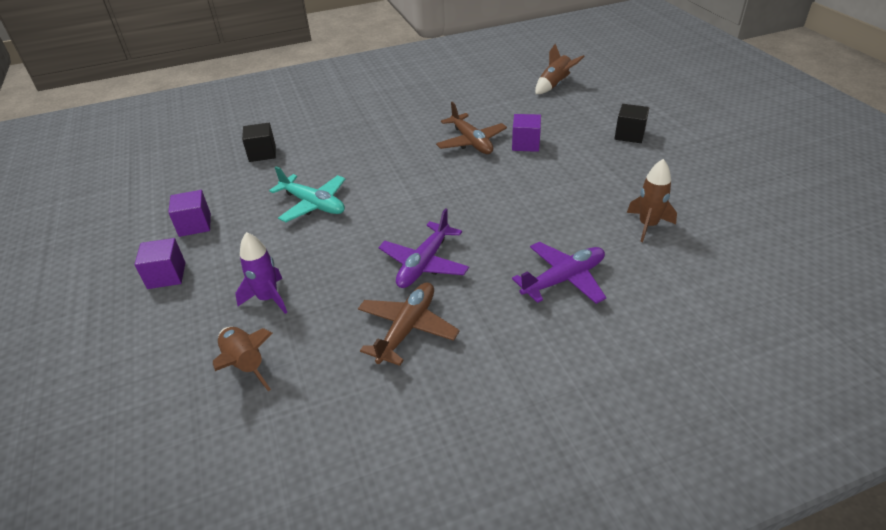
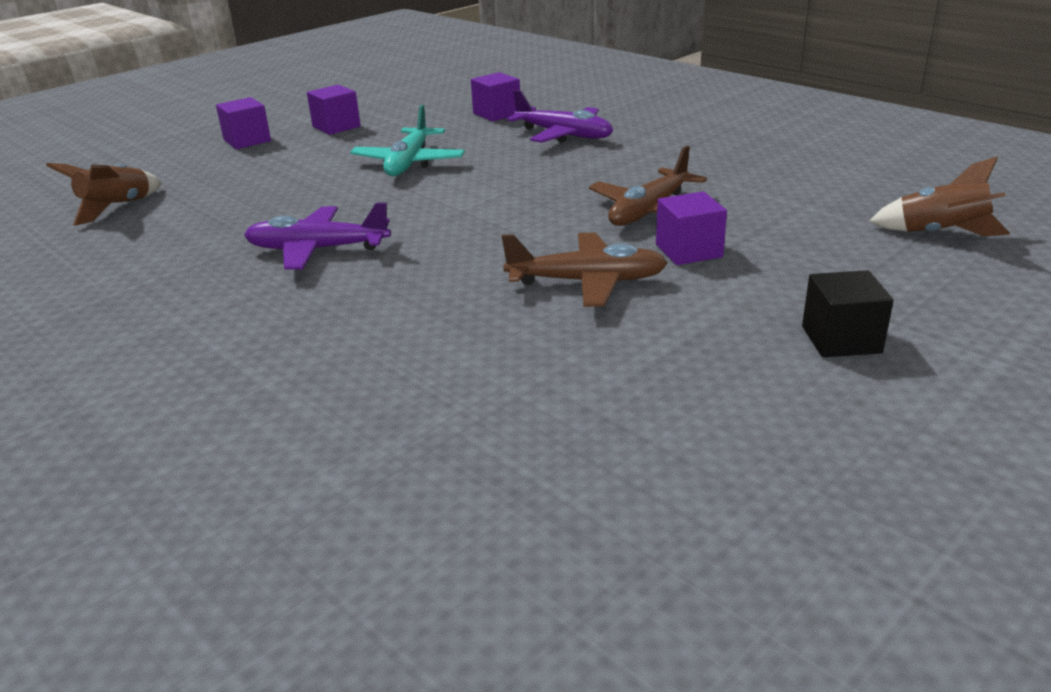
camera: 65 degrees right, 10 degrees down
purple rocket [235,232,287,314] -> none
black cube [242,123,276,162] -> purple cube [471,72,520,122]
brown plane [358,282,460,366] -> brown plane moved to [502,232,668,307]
purple plane [512,242,606,304] -> purple plane moved to [507,90,613,143]
brown rocket [627,159,677,242] -> none

